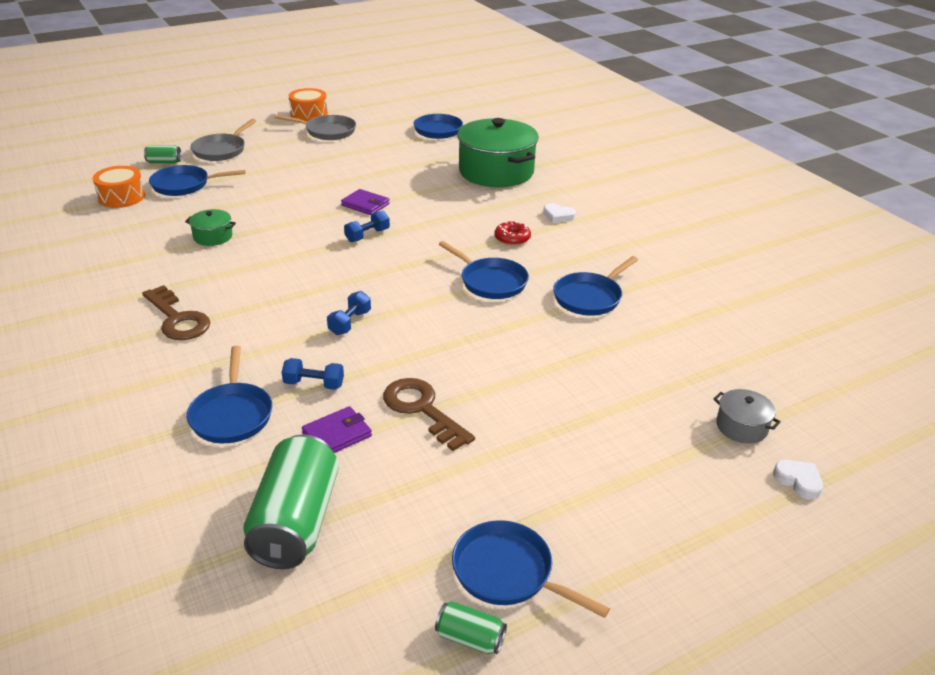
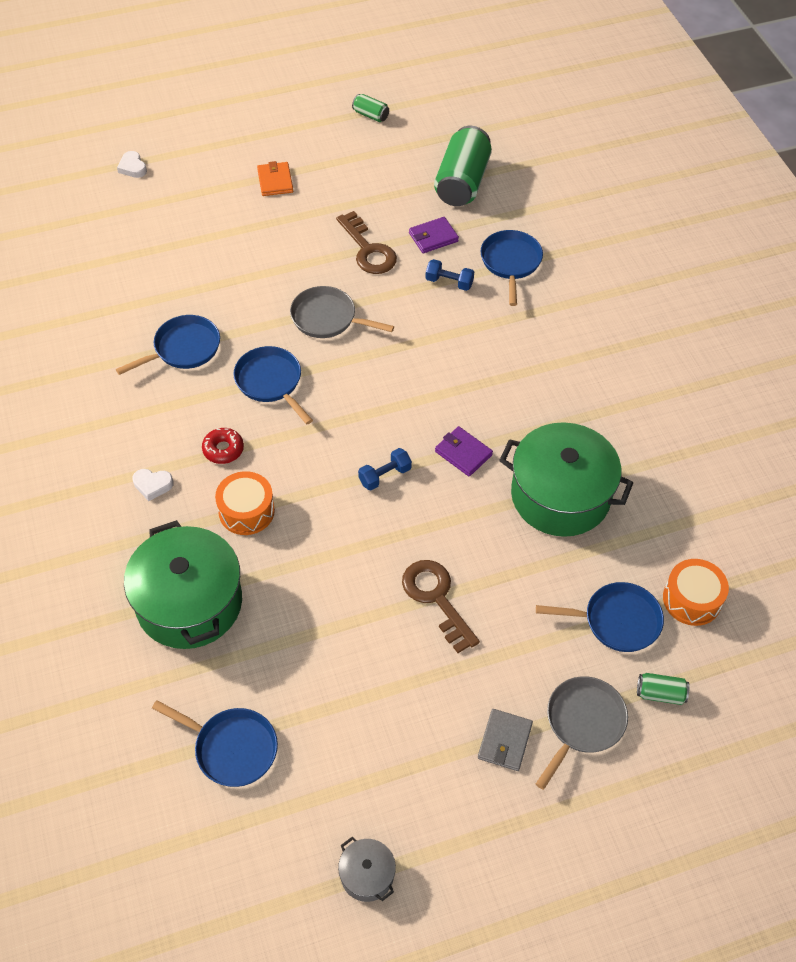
camera: 170 degrees left, 20 degrees up
brown key [142,285,211,340] -> brown key moved to [402,560,480,653]
green pot [185,209,236,246] -> green pot [499,422,633,537], size x2.26
grey pan [275,115,356,140] -> grey pan moved to [290,286,394,338]
orange drum [289,88,328,121] -> orange drum moved to [215,471,275,535]
blue dumbbell [327,291,371,335] -> none
purple wallet [341,189,390,215] -> purple wallet moved to [435,426,493,477]
blue pan [452,520,610,618] -> none
white heart [543,203,576,223] -> white heart turned 150 degrees clockwise [133,469,174,501]
grey pot [713,389,781,444] -> grey pot moved to [338,837,396,902]
none -> orange wallet [257,161,293,196]
none -> grey wallet [478,709,533,771]

